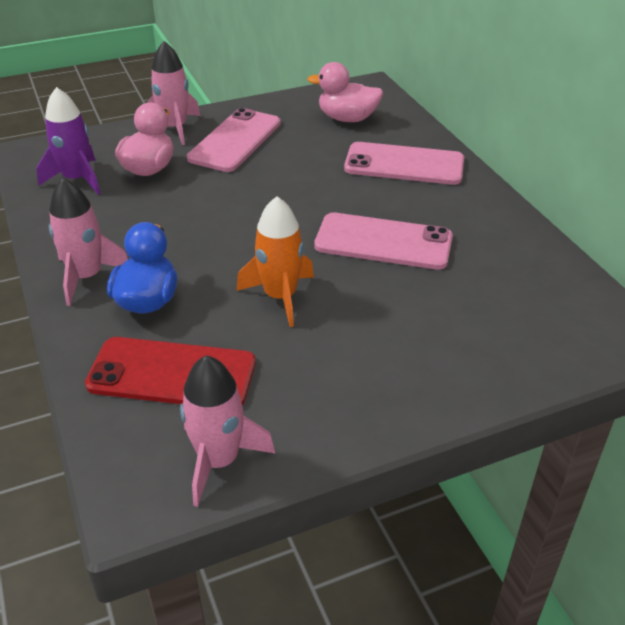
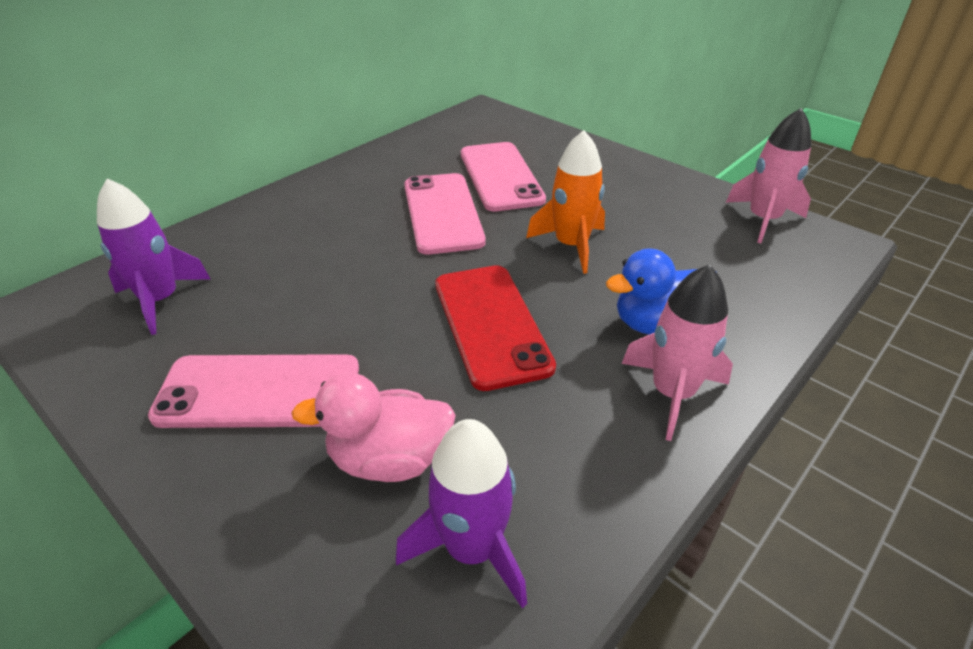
camera: 115 degrees left, 0 degrees up
red phone [85,337,256,406] -> red phone moved to [435,265,556,391]
pink rocket [147,41,200,145] -> none
pink duck [307,62,383,122] -> purple rocket [97,178,210,335]
pink phone [344,142,464,185] -> pink phone moved to [461,142,546,211]

